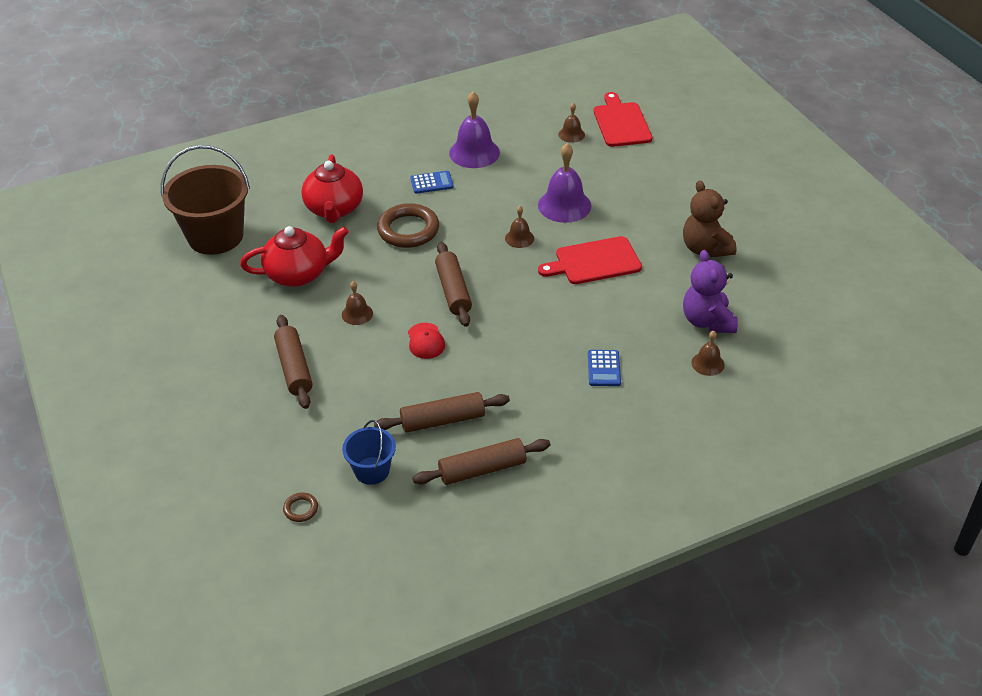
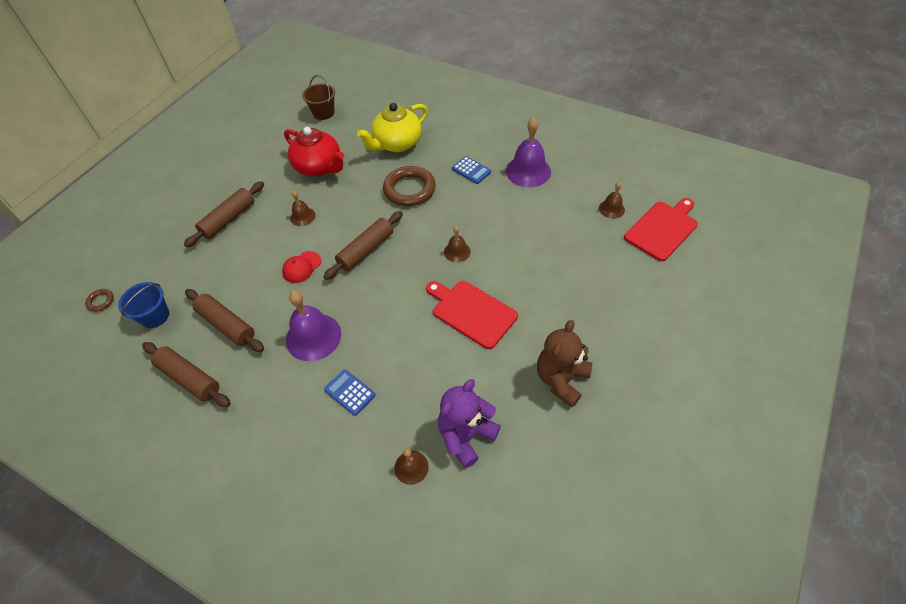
camera: 55 degrees right, 10 degrees up
brown bucket [161,145,250,255] -> brown bucket [302,75,335,120], size x0.52
red teapot [301,155,363,223] -> yellow teapot [357,103,428,152]
purple bell [538,143,591,223] -> purple bell moved to [286,291,341,361]
blue calculator [588,350,621,386] -> blue calculator turned 75 degrees clockwise [324,369,376,416]

